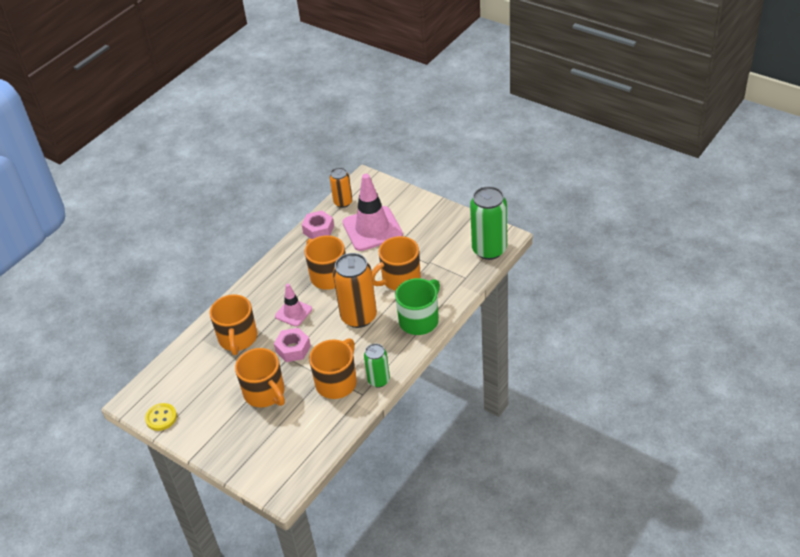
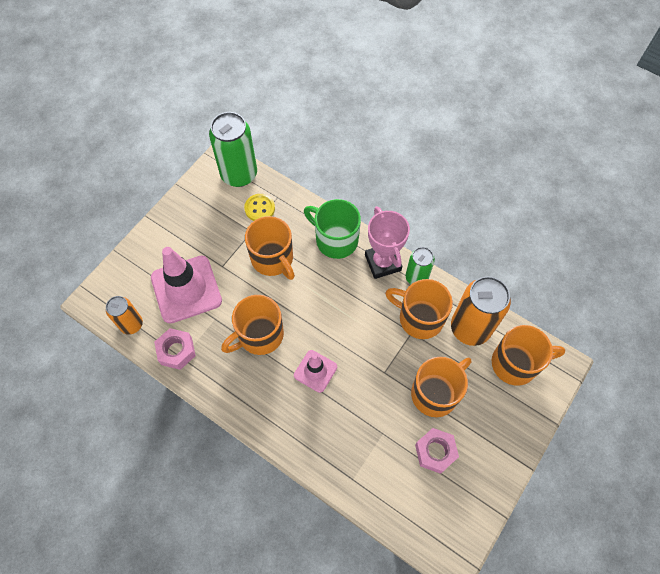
camera: 95 degrees left, 20 degrees up
yellow button [145,403,177,431] -> yellow button moved to [244,194,275,221]
orange mug [209,294,257,355] -> orange mug moved to [492,325,565,386]
pink nut [274,328,311,362] -> pink nut moved to [415,428,459,474]
orange can [333,253,377,328] -> orange can moved to [451,276,511,346]
none -> pink trophy [365,206,410,279]

